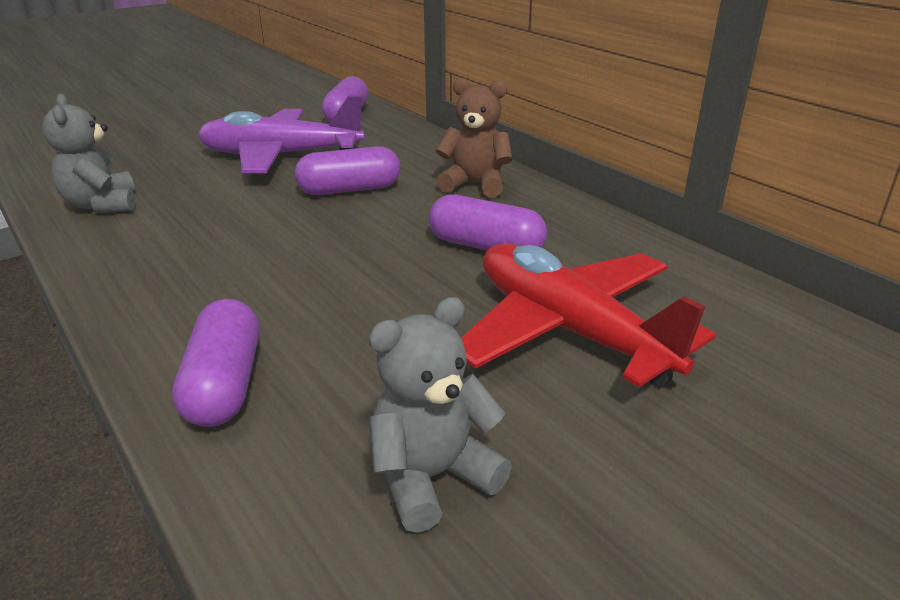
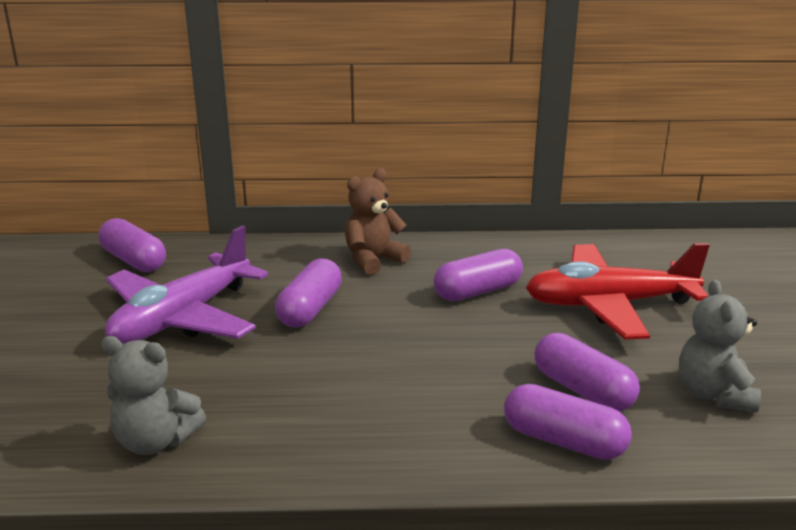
camera: 55 degrees left, 5 degrees down
none -> purple capsule [534,333,640,411]

